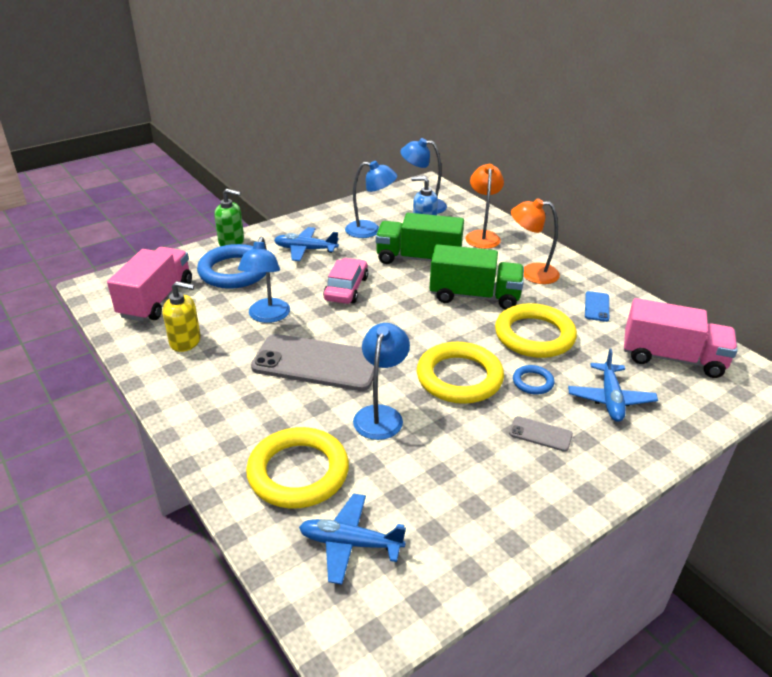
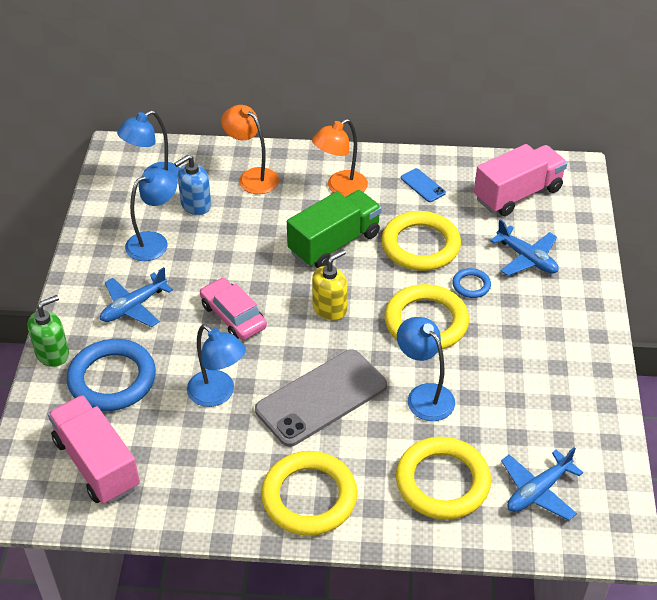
camera: 50 degrees left, 10 degrees up
yellow soap dispenser [162,281,201,352] -> yellow soap dispenser moved to [312,250,348,321]
green truck [375,213,464,264] -> none
grey phone [509,416,573,452] -> none
none -> yellow ring [261,451,357,536]

